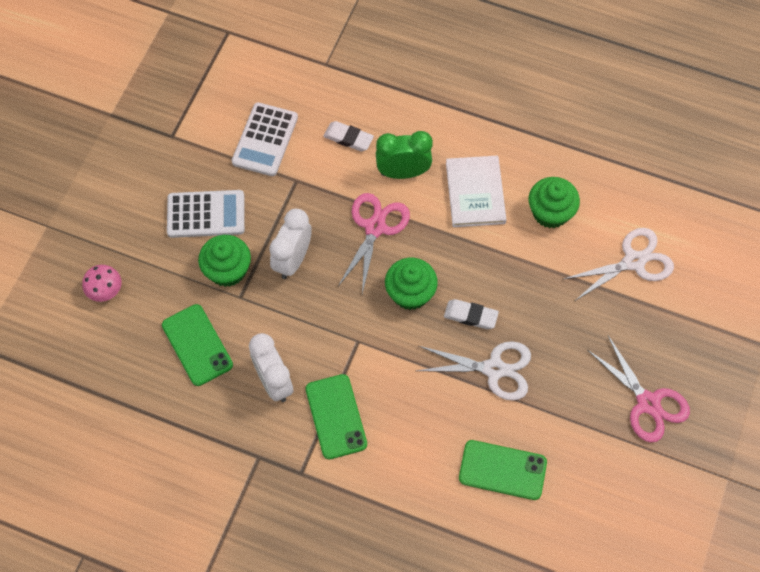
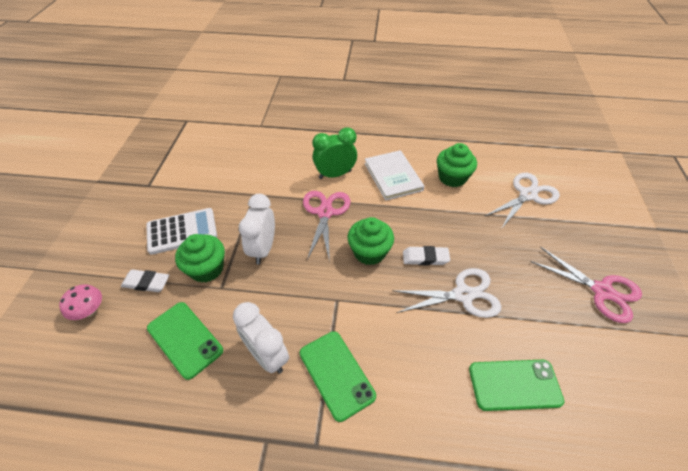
camera: 15 degrees left, 15 degrees down
white calculator [232,102,298,176] -> none
white eraser [323,121,374,151] -> white eraser moved to [121,269,169,292]

